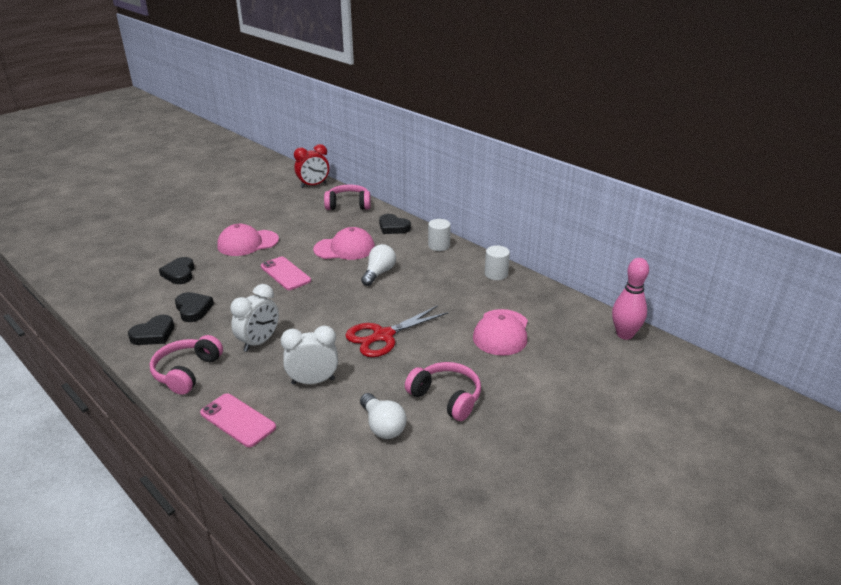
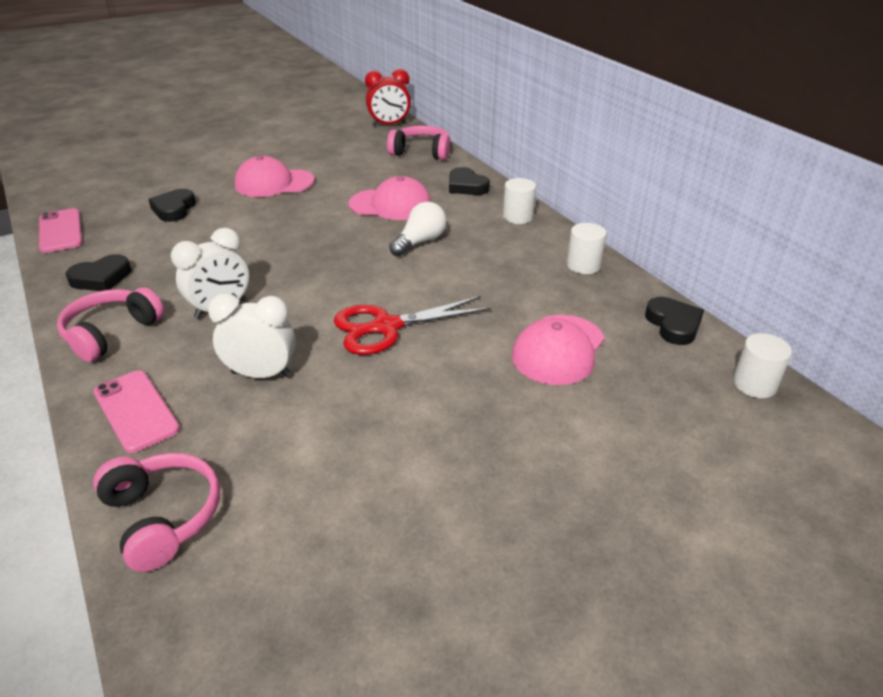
camera: 15 degrees right, 5 degrees up
black heart [175,292,214,322] -> black heart moved to [645,297,704,345]
pink phone [261,257,311,290] -> pink phone moved to [39,208,82,253]
white light bulb [360,393,407,439] -> none
pink headphones [405,362,481,421] -> pink headphones moved to [93,453,220,572]
pink bowling pin [612,258,649,340] -> white cylinder [733,333,792,398]

